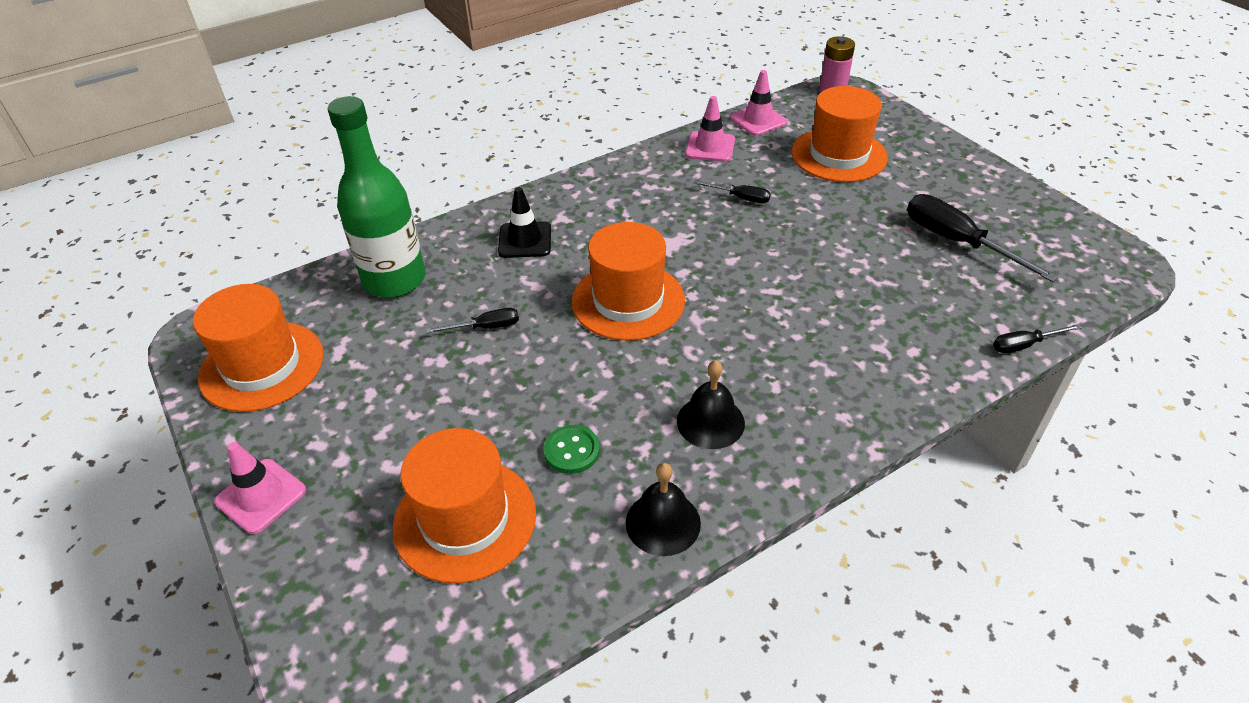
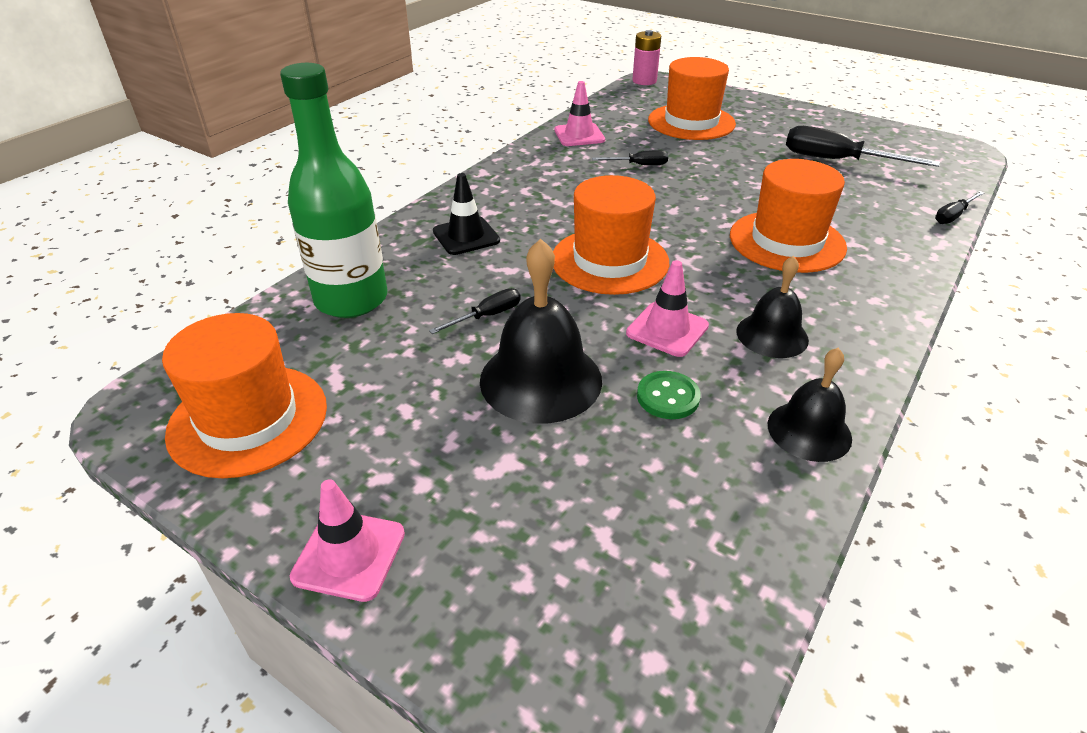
camera: 25 degrees left, 5 degrees down
orange hat [393,428,536,583] -> orange hat moved to [730,159,847,273]
pink traffic cone [730,70,787,136] -> pink traffic cone moved to [626,260,709,357]
none -> black bell [480,238,602,424]

